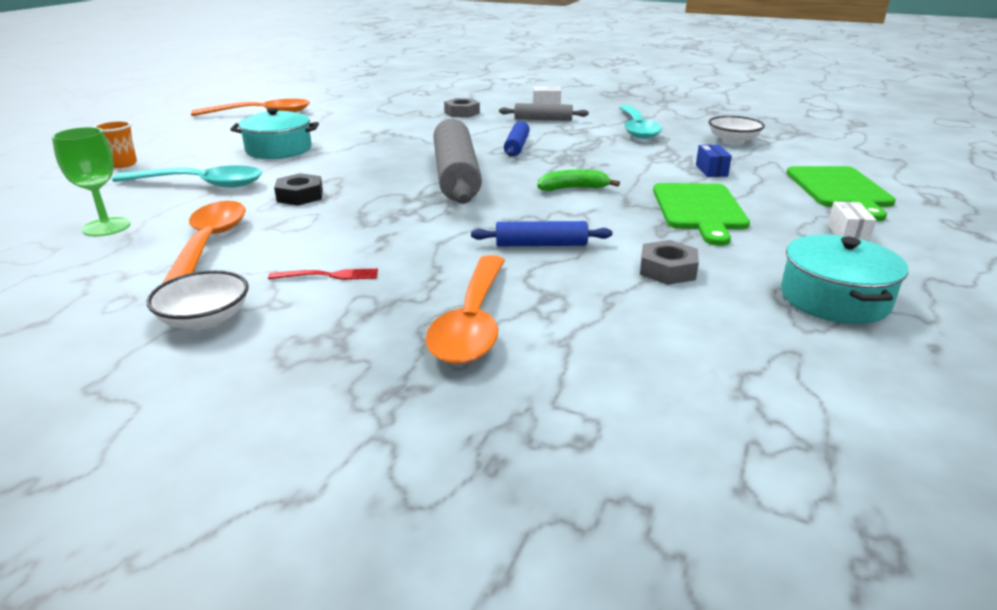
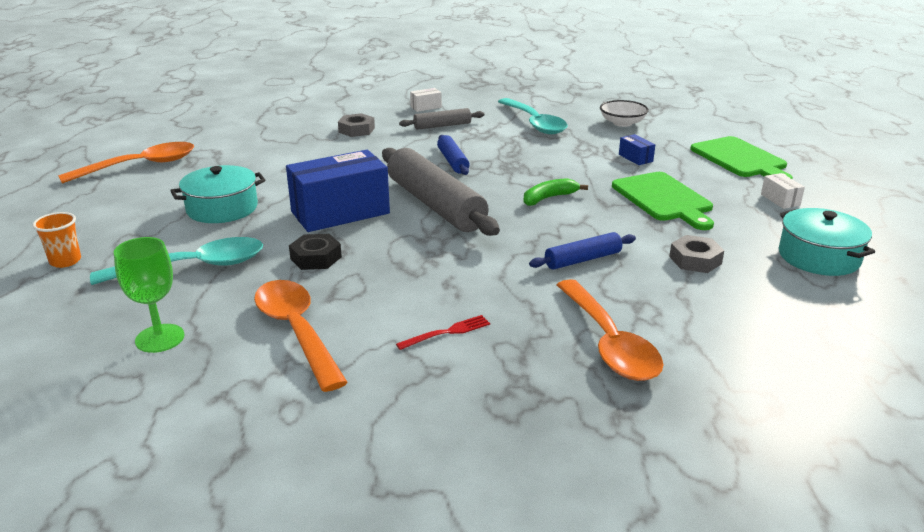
camera: 25 degrees left, 0 degrees up
white bowl [147,270,249,330] -> none
none -> blue box [286,150,390,232]

